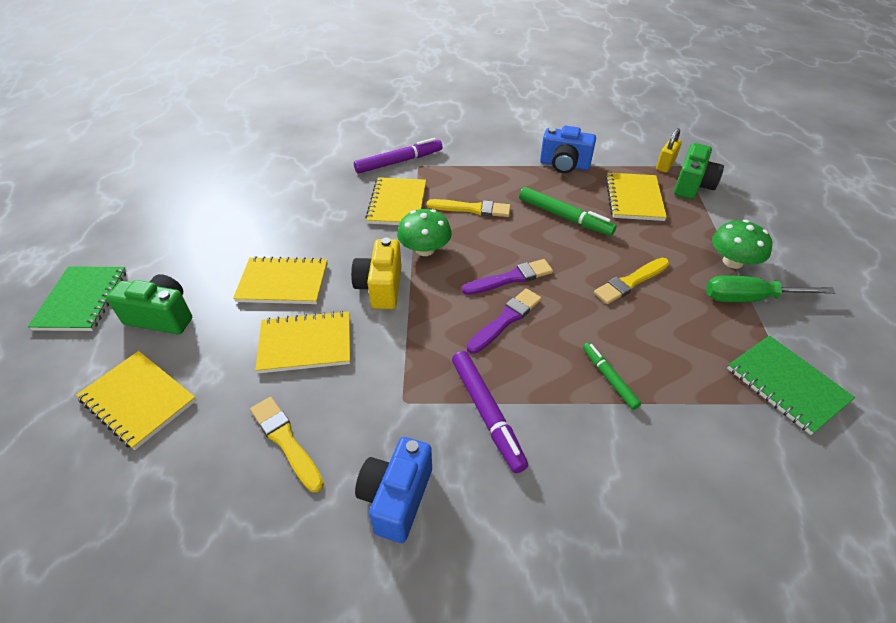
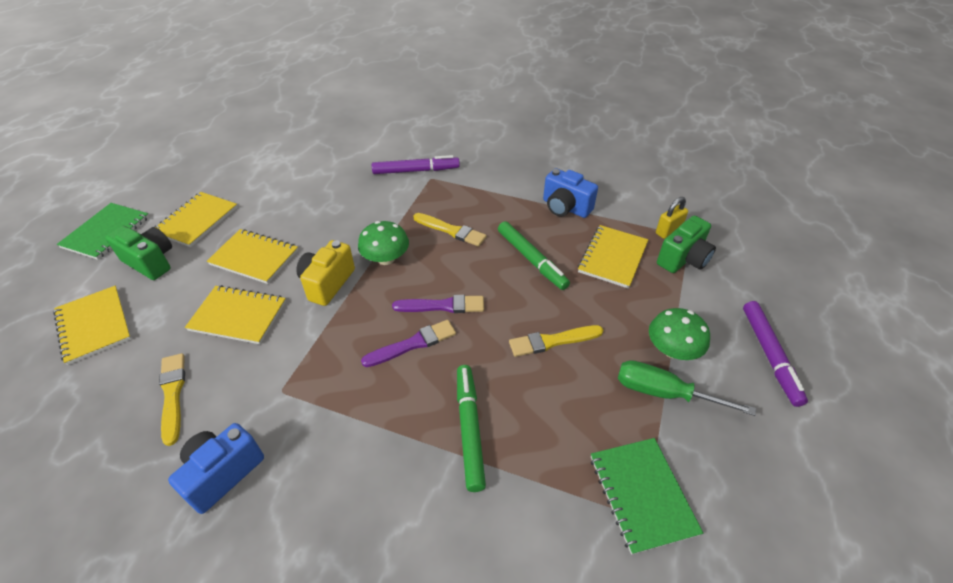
camera: 20 degrees right, 0 degrees up
yellow notebook [365,177,426,225] -> yellow notebook moved to [154,192,238,247]
purple marker [452,351,528,473] -> purple marker moved to [743,301,808,407]
green marker [583,343,641,410] -> green marker [457,365,486,492], size x1.62

